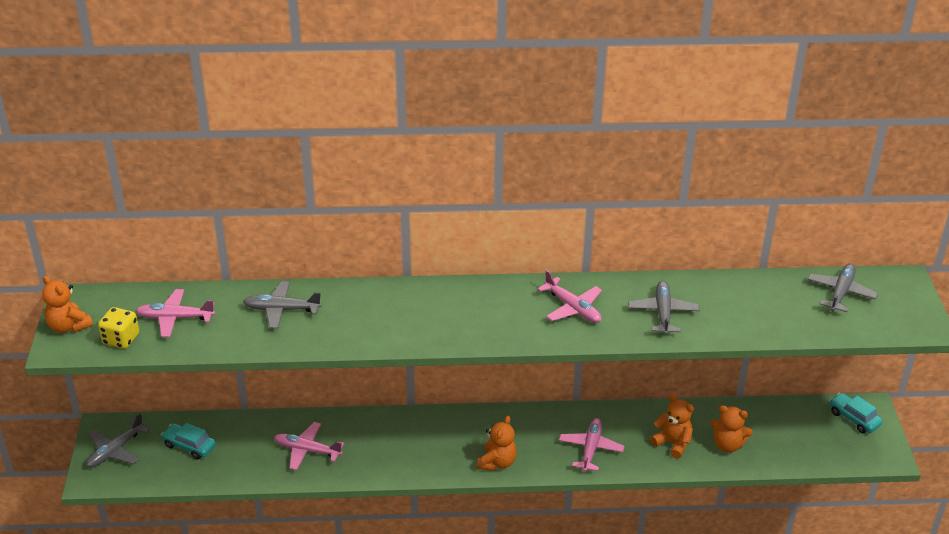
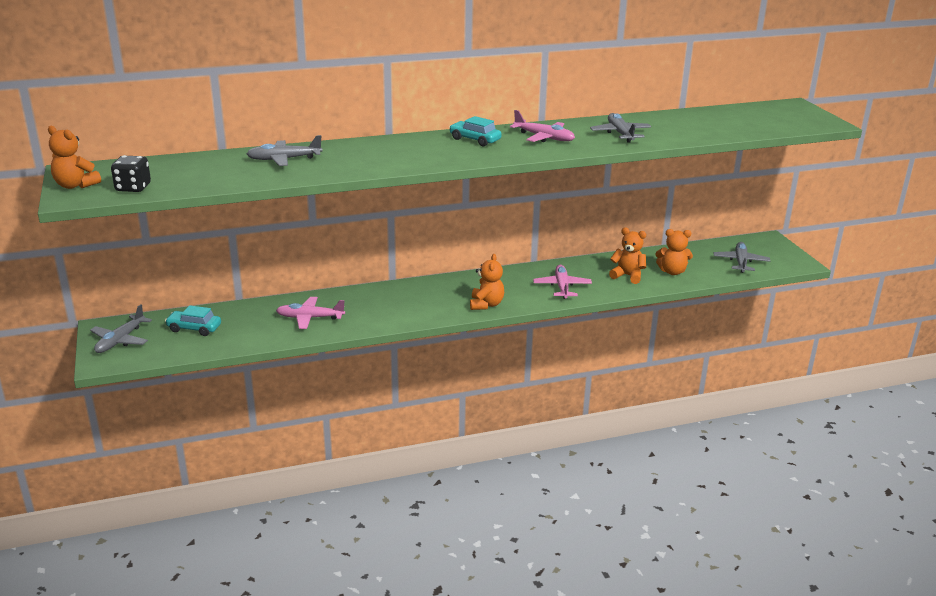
camera: 15 degrees left, 10 degrees down
yellow dice [98,307,139,349] -> black dice [111,155,151,192]
pink plane [136,289,215,337] -> none
grey plane [807,263,878,312] -> grey plane moved to [714,242,770,273]
turquoise car [829,393,883,433] -> turquoise car moved to [449,116,502,146]

